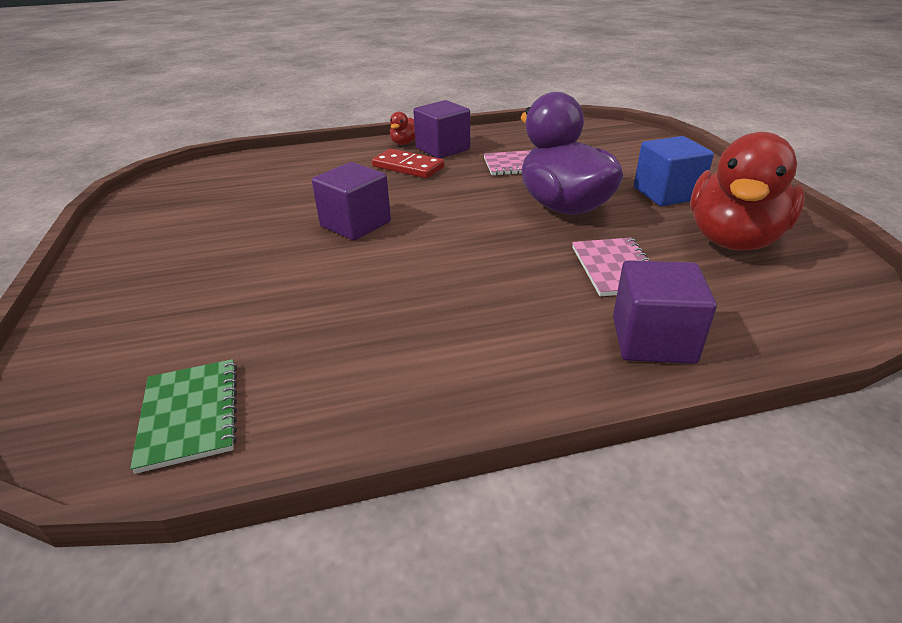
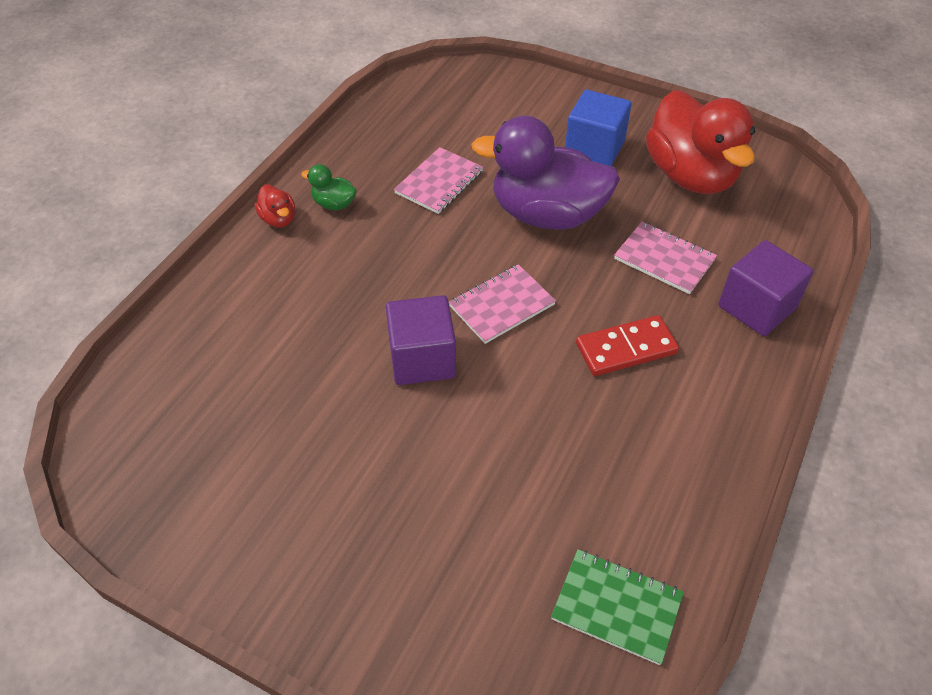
camera: 50 degrees left, 15 degrees up
red domino [372,149,445,178] -> red domino moved to [576,315,679,376]
purple cube [413,100,470,159] -> green duck [301,164,357,210]
none -> pink notebook [449,264,556,344]

